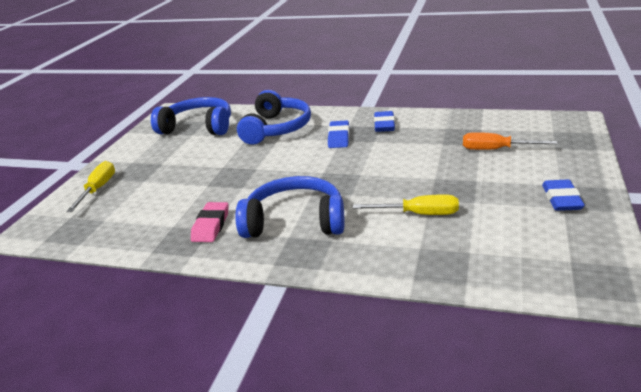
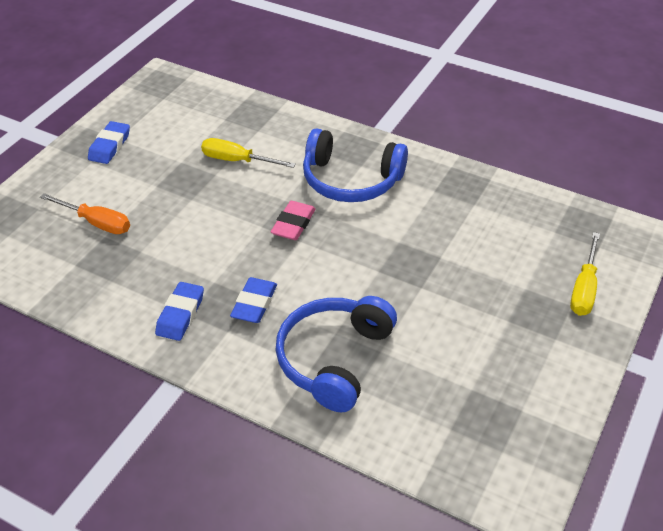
camera: 170 degrees left, 15 degrees up
blue headphones [151,97,231,135] -> none
pink eraser [191,202,229,242] -> pink eraser moved to [271,201,316,240]

